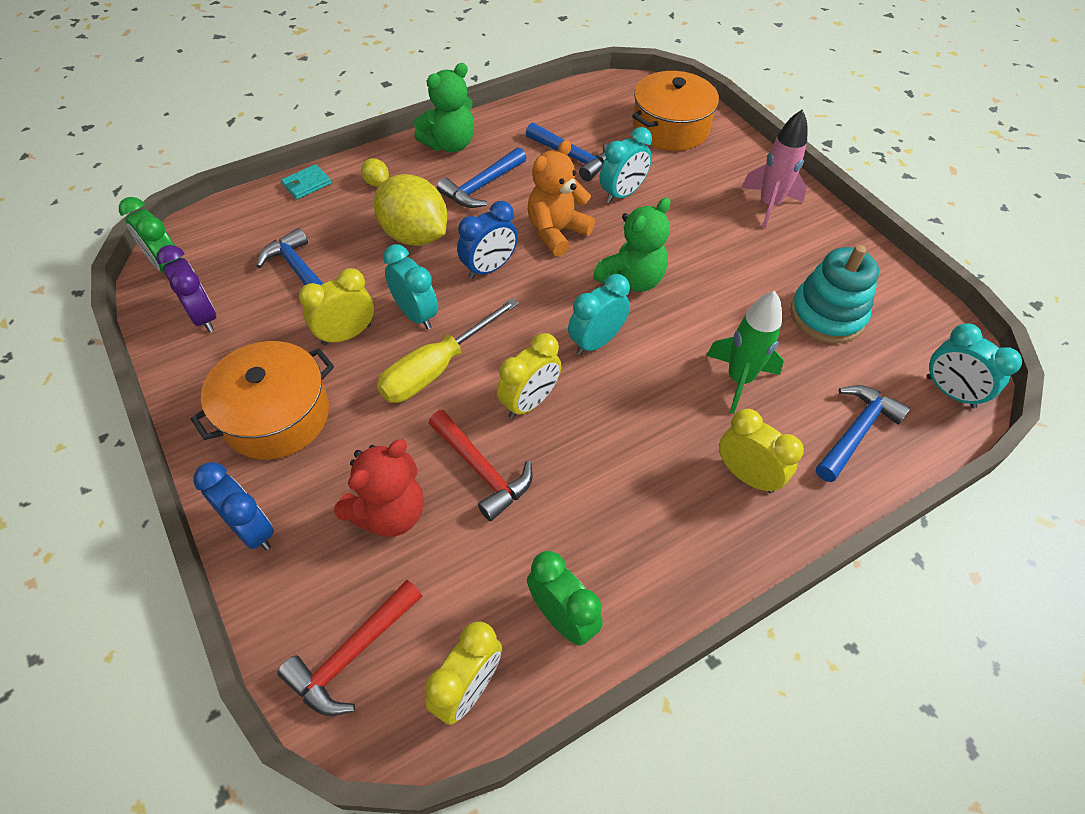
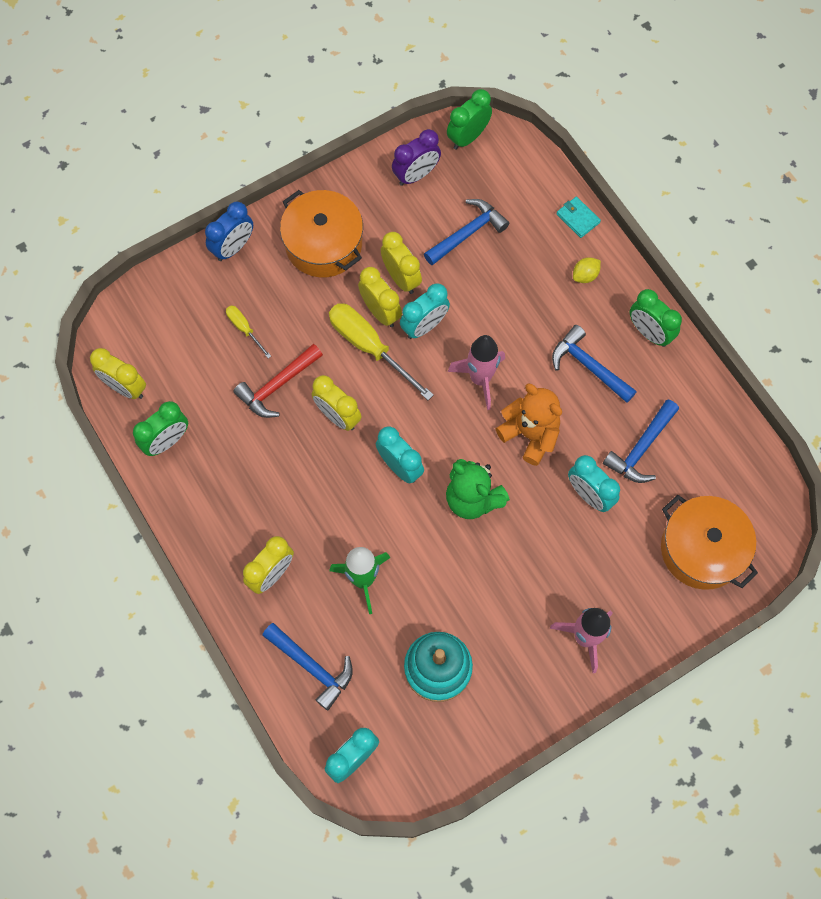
camera: 90 degrees right, 15 degrees up
red hammer [277,580,422,716] -> none
red teddy bear [334,439,424,537] -> yellow screwdriver [226,306,271,358]
yellow lemon [374,174,447,246] -> none
green teddy bear [414,63,474,152] -> green clock [630,289,682,347]
blue clock [457,201,518,279] -> pink rocket [448,335,505,410]
none -> yellow clock [358,267,402,327]

